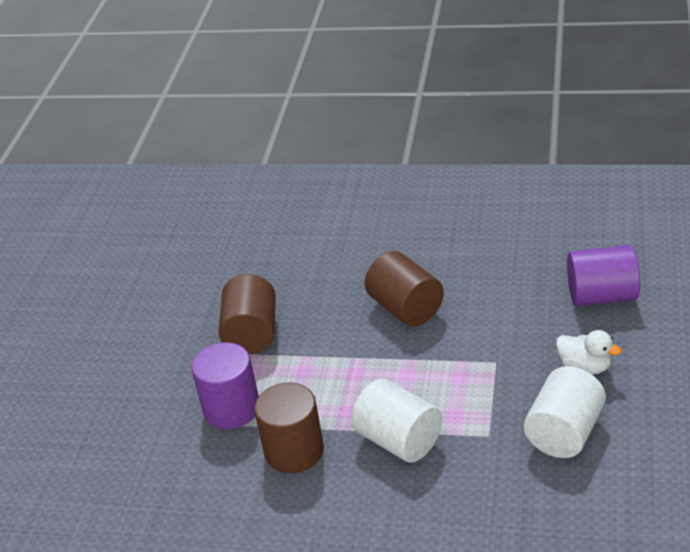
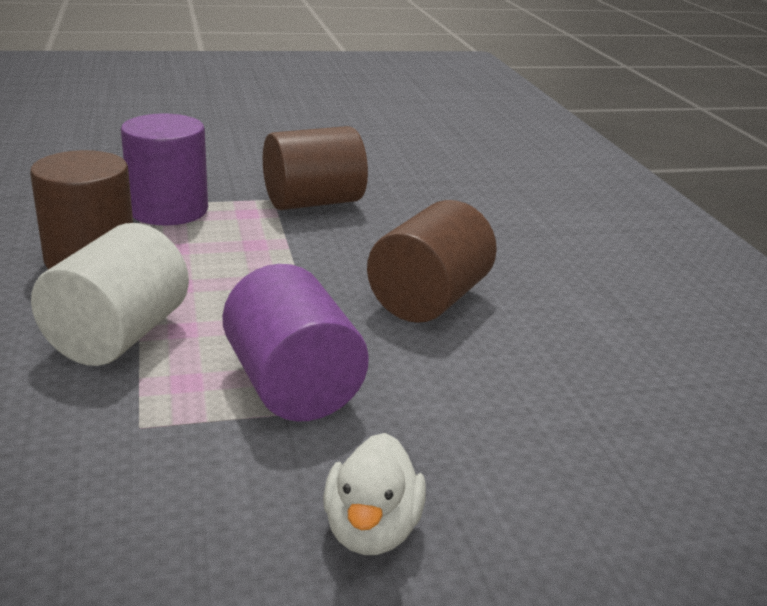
camera: 60 degrees right, 10 degrees down
white cylinder [524,366,606,458] -> none
purple cylinder [567,245,640,306] -> purple cylinder moved to [222,264,369,422]

